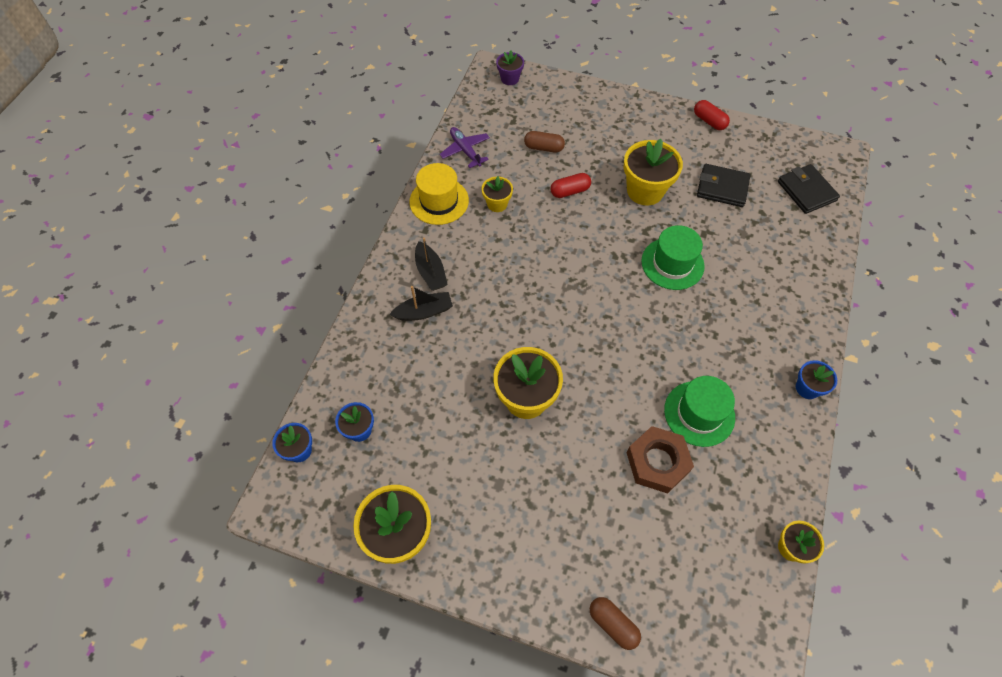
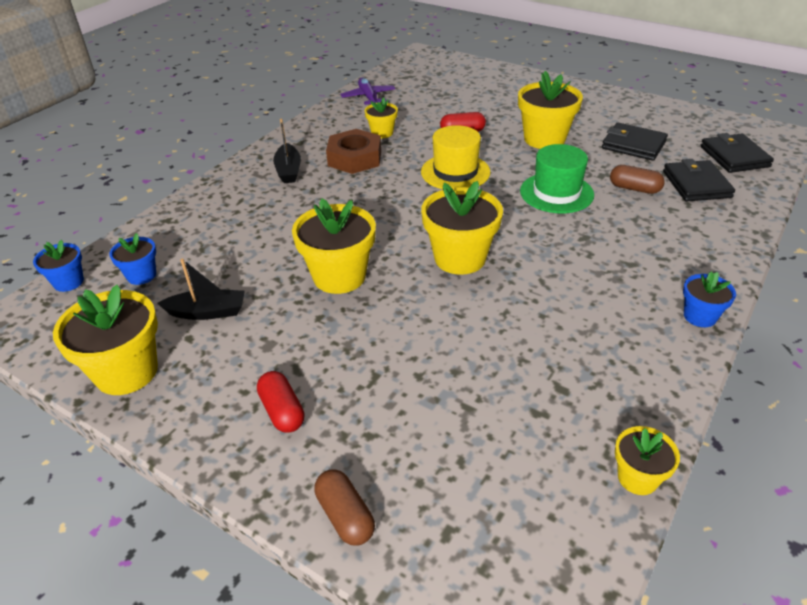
camera: 15 degrees right, 20 degrees down
black boat [389,286,453,321] -> black boat moved to [157,258,245,320]
yellow hat [409,163,469,225] -> yellow hat moved to [421,125,491,189]
purple flower pot [496,51,524,85] -> none
brown capsule [524,131,565,153] -> brown capsule moved to [610,165,665,194]
brown nut [627,426,694,493] -> brown nut moved to [326,129,381,174]
green hat [664,376,735,447] -> none
red capsule [694,100,730,130] -> red capsule moved to [257,371,305,433]
none -> yellow flower pot [421,181,503,275]
none -> black wallet [663,159,735,202]

